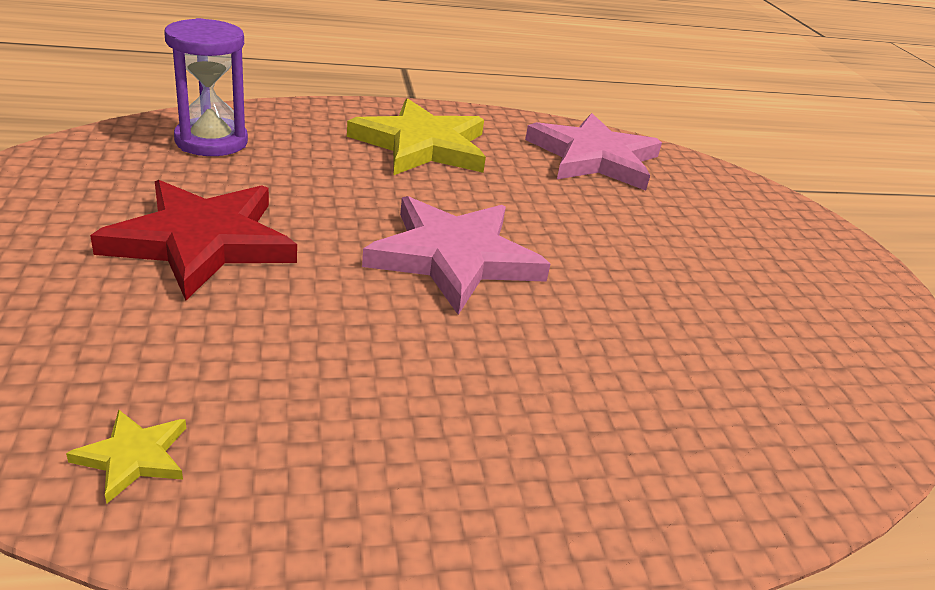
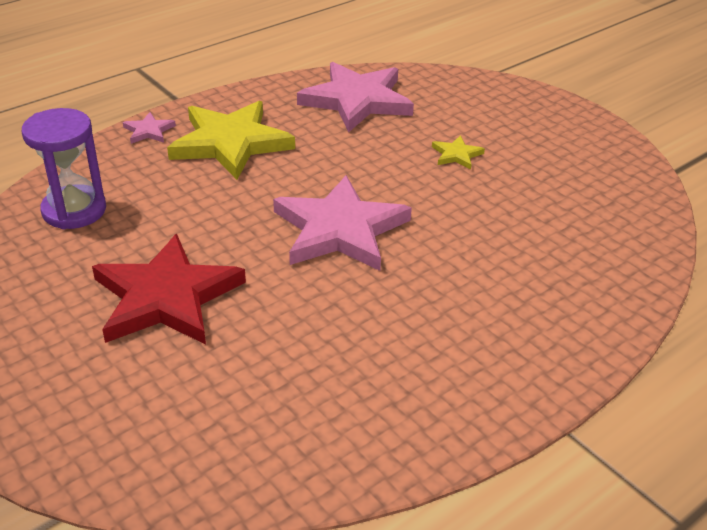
camera: 25 degrees left, 5 degrees up
yellow star [66,410,186,504] -> yellow star moved to [432,135,485,170]
none -> pink star [123,112,176,144]

